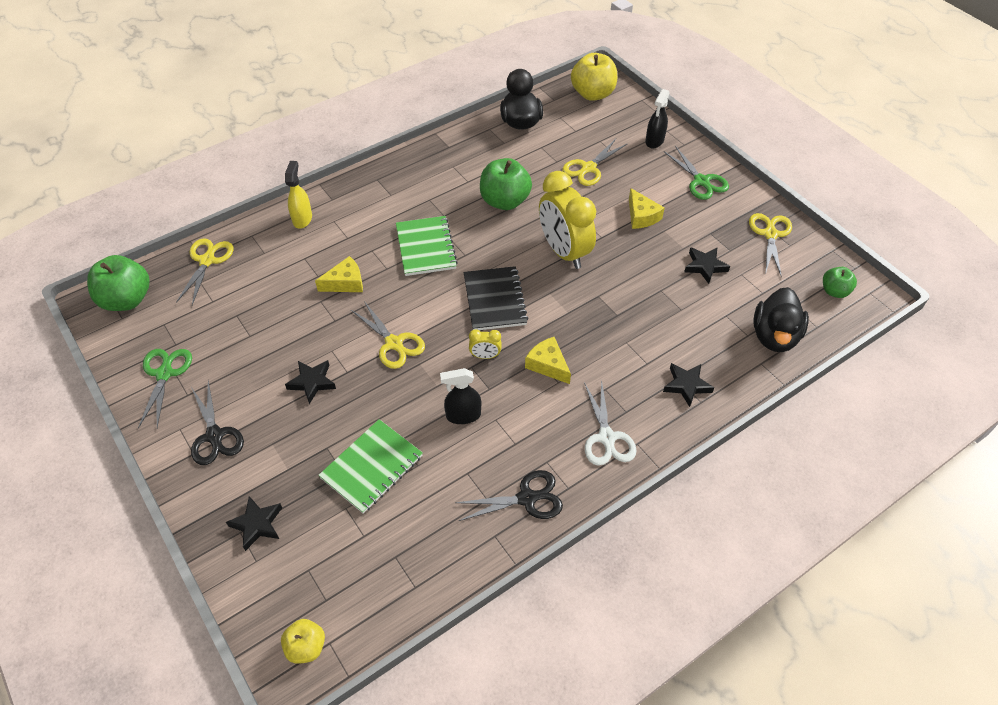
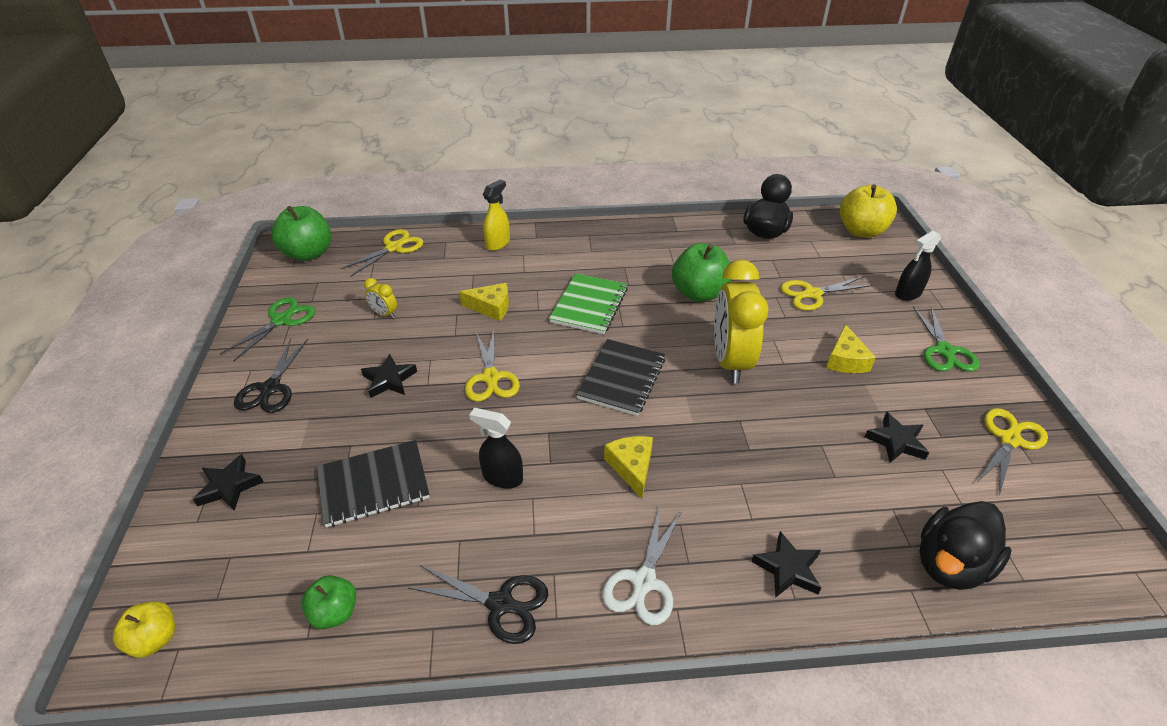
camera: 30 degrees right, 10 degrees down
green notebook [318,419,423,514] -> black notebook [317,440,430,527]
yellow clock [469,329,502,359] -> yellow clock moved to [364,278,397,318]
green apple [823,267,857,298] -> green apple moved to [301,575,356,629]

